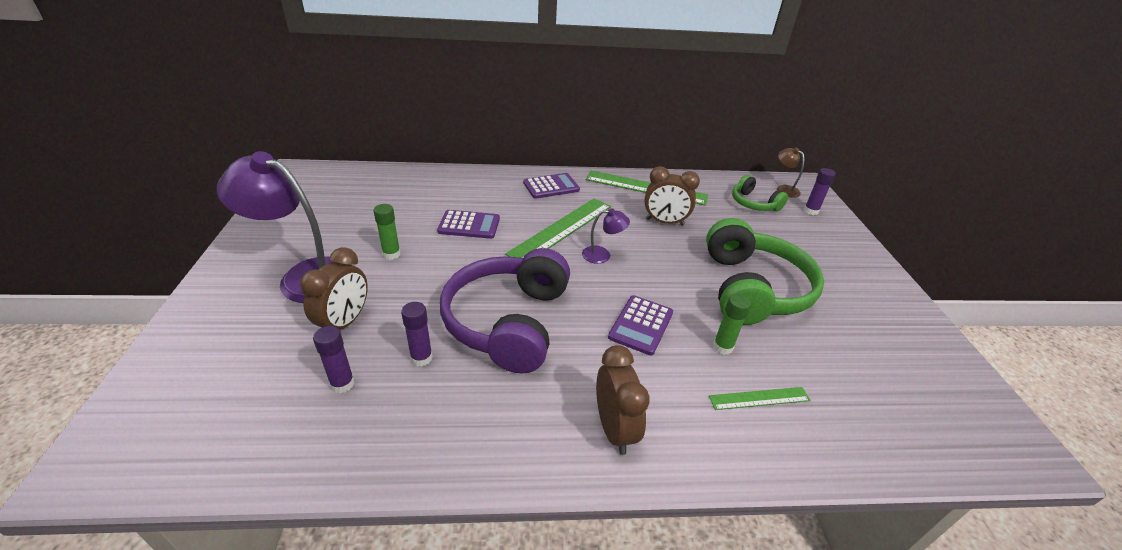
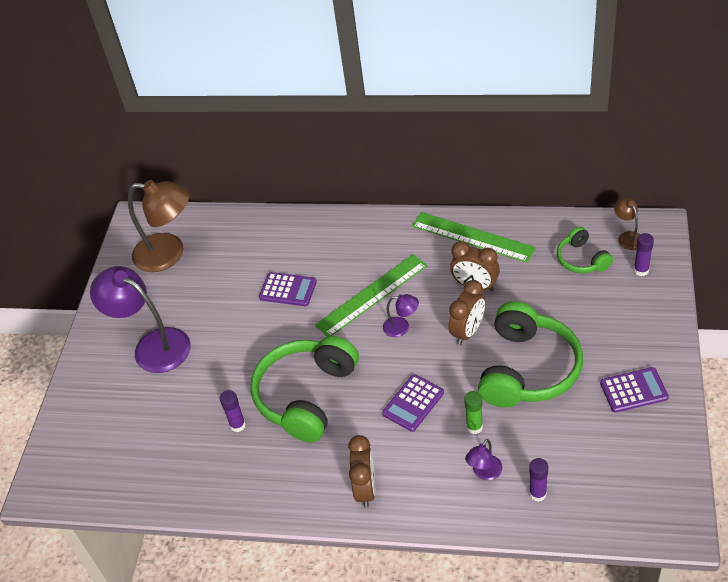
camera: 20 degrees right, 10 degrees up
brown clock [300,247,368,330] -> brown clock moved to [448,280,485,345]
purple glue stick [313,326,355,393] -> purple glue stick moved to [529,458,548,502]
green glue stick [374,204,401,260] -> none
purple headphones [440,248,570,374] -> green headphones [251,336,359,442]
purple calculator [523,173,580,199] -> purple calculator moved to [600,367,669,413]
green ruler [709,387,811,410] -> purple lamp [465,439,502,480]
none -> brown lamp [128,180,190,272]

